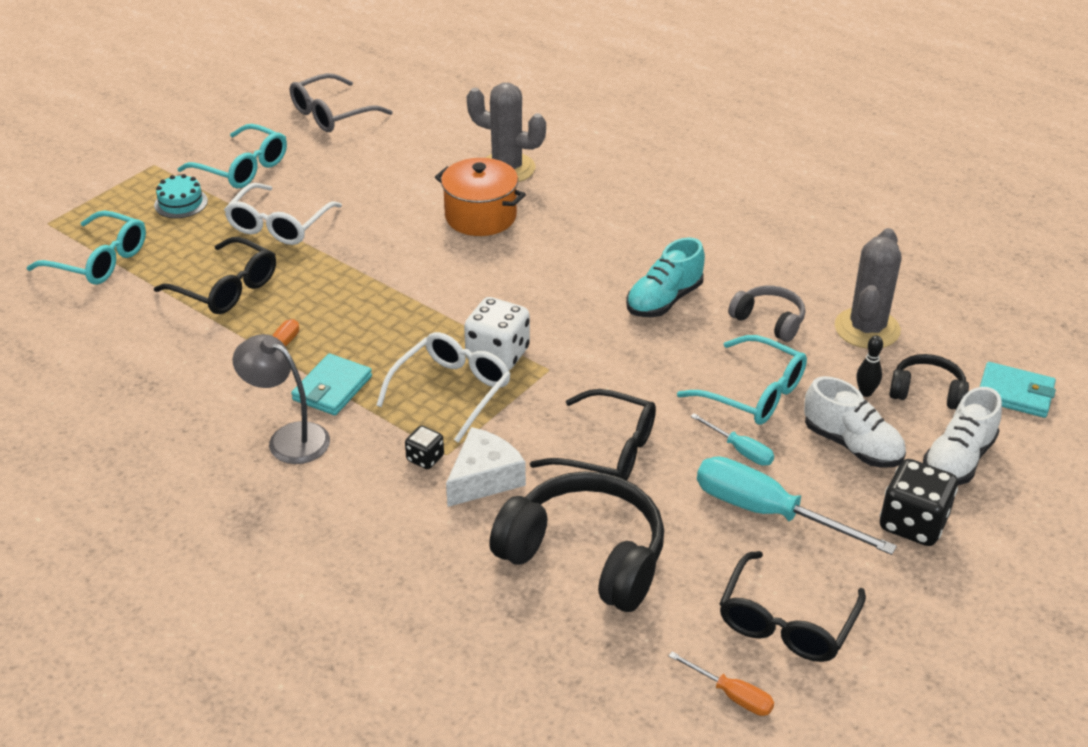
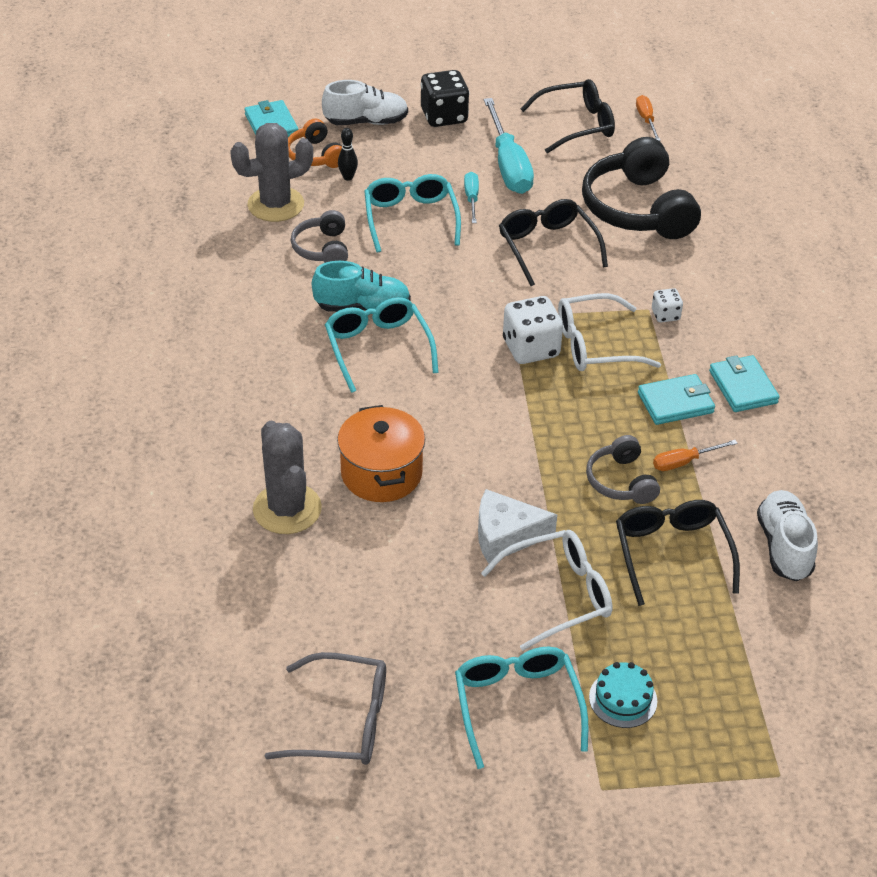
camera: 135 degrees left, 5 degrees up
turquoise glasses [27,211,146,285] -> turquoise glasses moved to [325,297,439,393]
grey lamp [233,334,330,464] -> turquoise wallet [709,355,780,412]
black dice [405,426,444,469] -> white dice [652,288,683,322]
white cheese [446,427,526,507] -> white cheese moved to [478,489,557,564]
white shoe [804,376,906,468] -> white shoe moved to [757,490,818,581]
black headphones [889,354,969,410] -> orange headphones [288,119,342,168]
none -> grey headphones [586,435,660,504]

